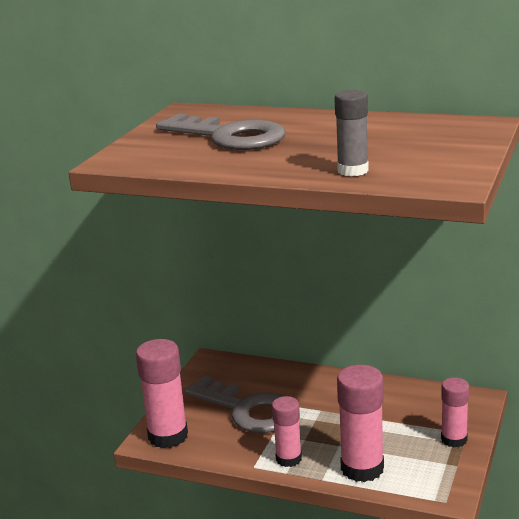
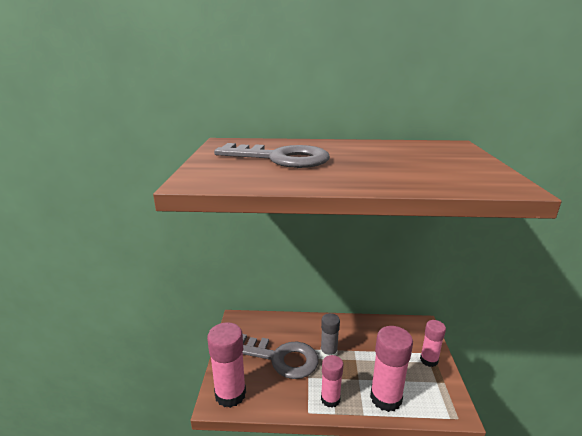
camera: 20 degrees left, 0 degrees up
grey glue stick [334,90,369,176] -> grey glue stick moved to [321,313,340,358]

